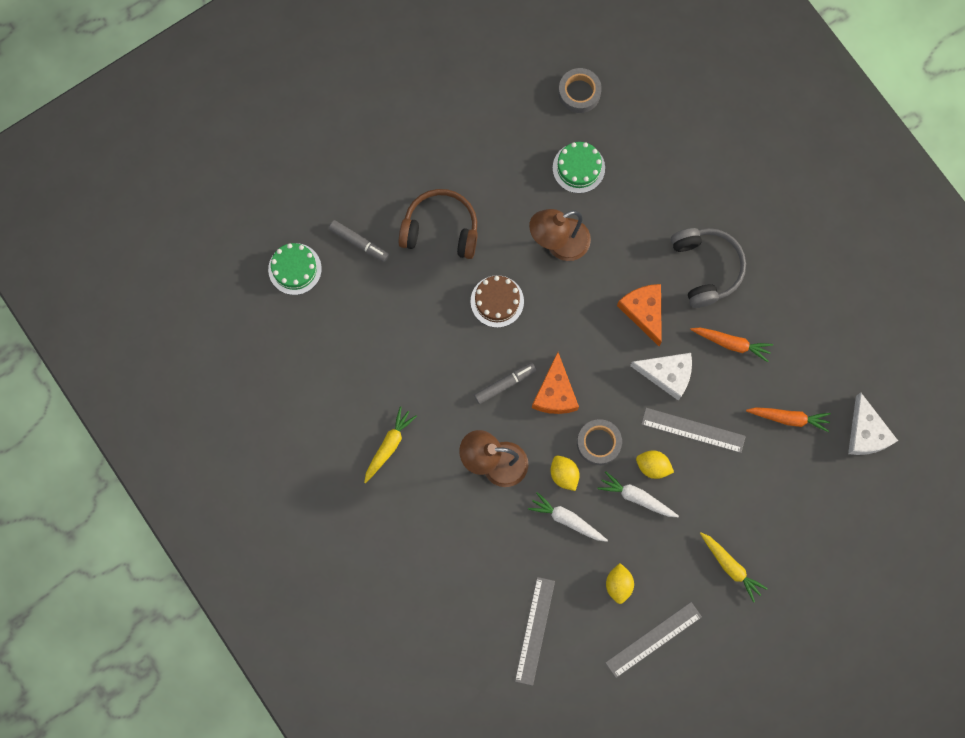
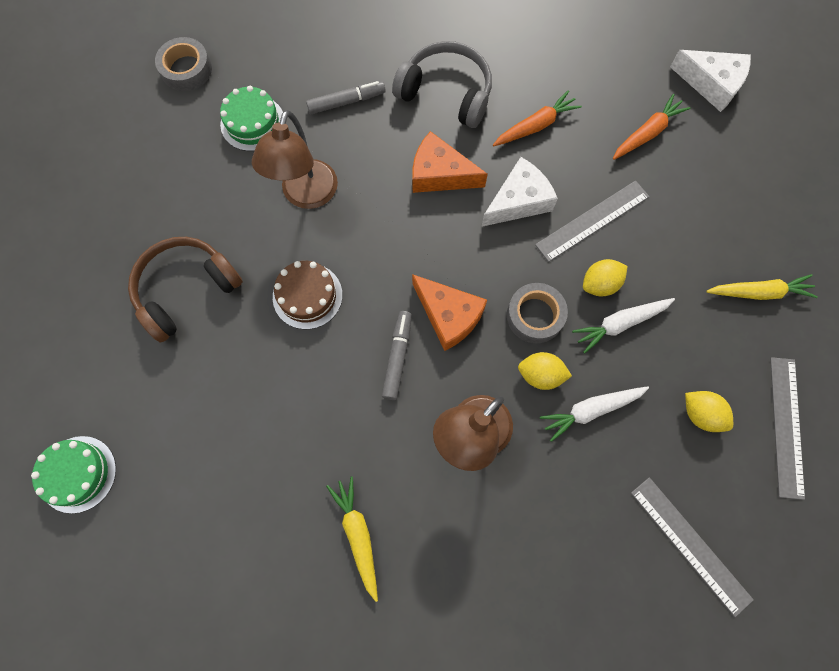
camera: 50 degrees left, 5 degrees down
grey marker [329,220,389,262] -> grey marker moved to [306,81,386,114]

